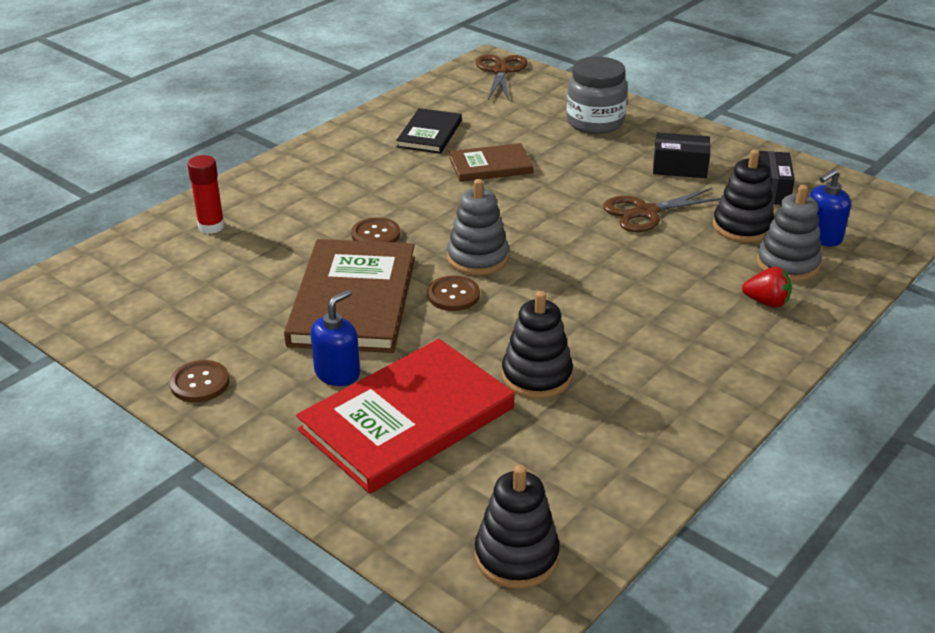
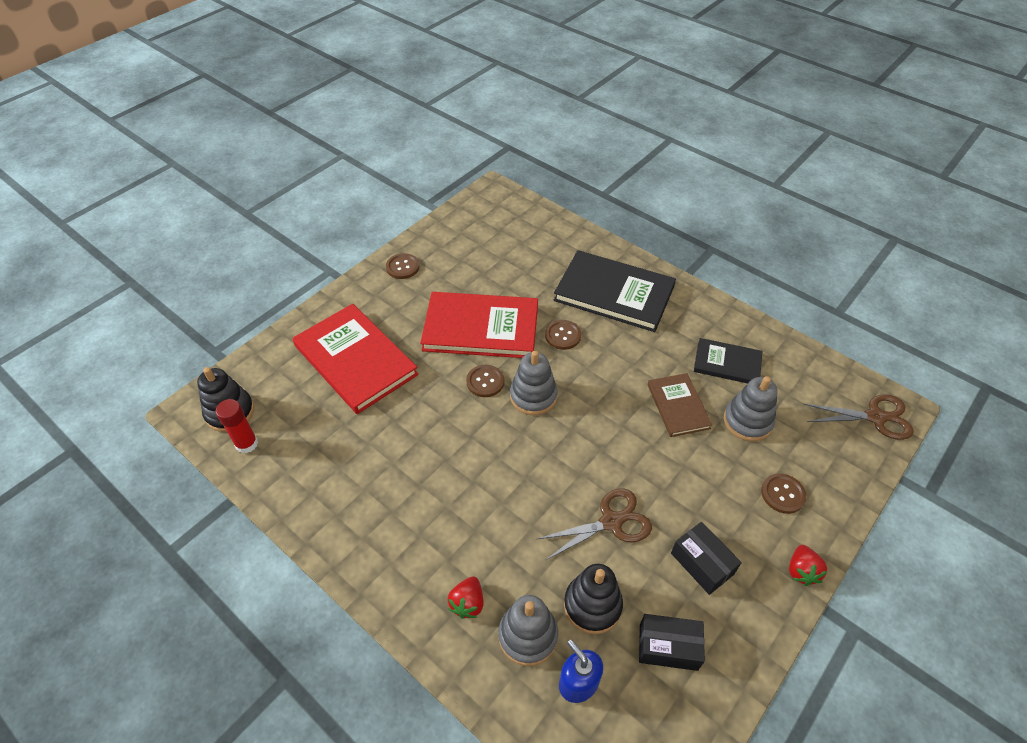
camera: 90 degrees right, 15 degrees up
red glue stick [187,155,225,234] -> red glue stick moved to [215,399,258,453]
brown book [284,239,415,353] -> red book [420,292,538,358]
blue soap dispenser [311,290,360,386] -> none
black stacking toy [502,291,573,399] -> none
grey jar [567,56,628,134] -> brown button [761,473,806,514]
brown scissors [603,188,720,232] -> brown scissors turned 90 degrees clockwise [537,488,652,560]
black box [653,133,710,178] -> black box turned 45 degrees counterclockwise [671,522,742,595]
none -> black book [554,250,676,332]
none -> grey stacking toy [724,376,778,441]
none -> red strawberry [789,545,827,586]

